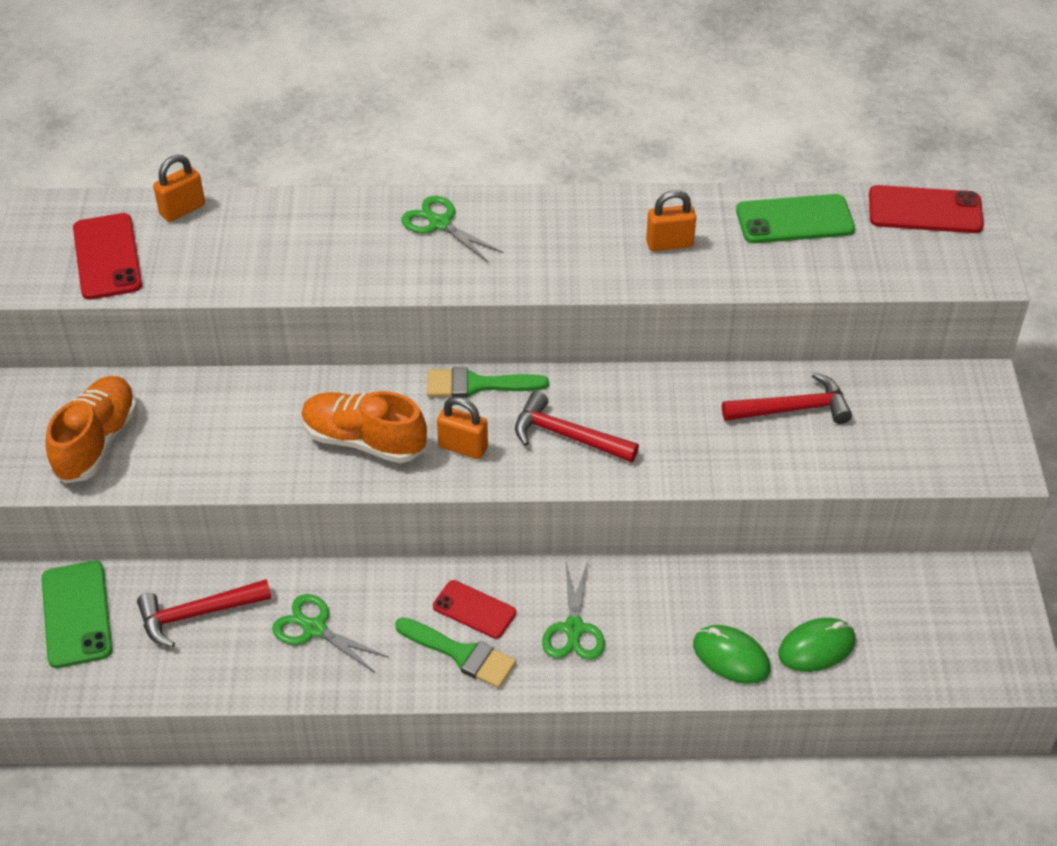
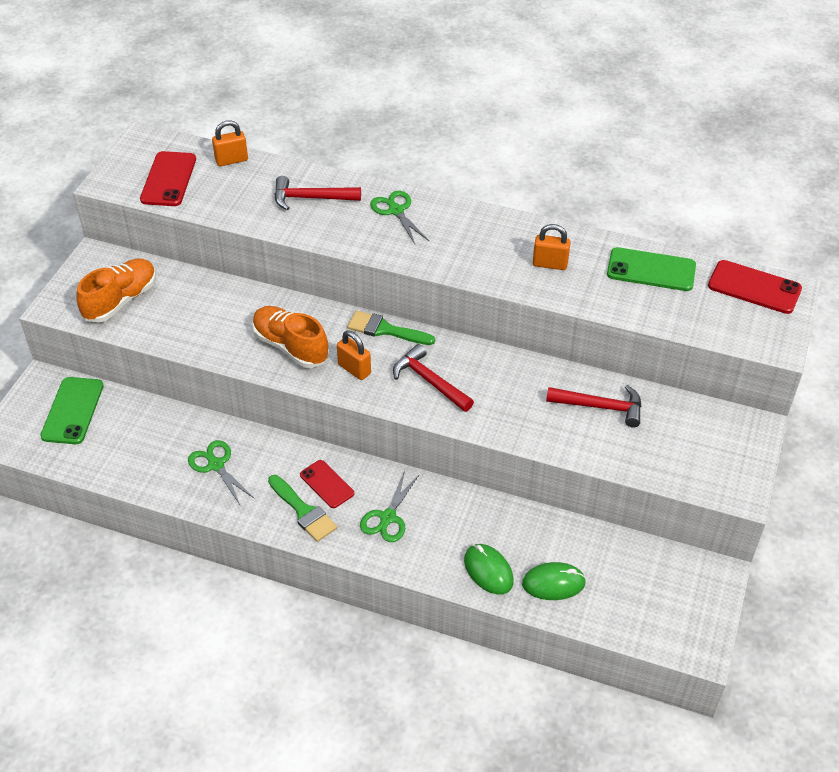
camera: 20 degrees right, 0 degrees up
red hammer [137,579,272,648] -> red hammer moved to [274,176,361,210]

